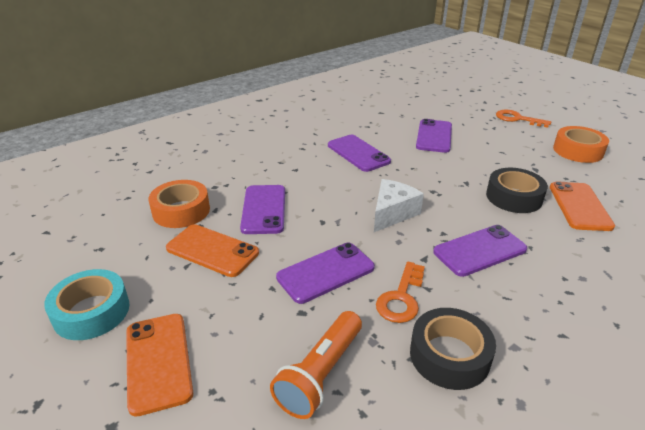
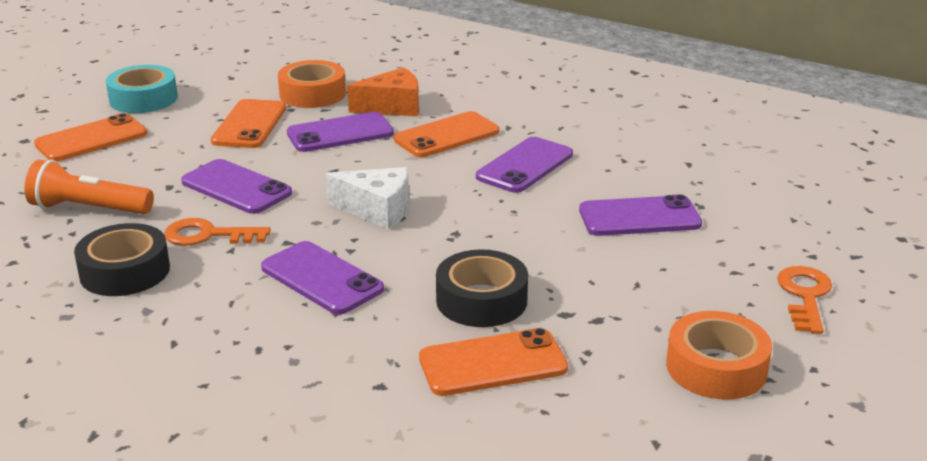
camera: 70 degrees right, 5 degrees down
none -> orange cheese [347,67,419,116]
none -> orange phone [394,111,499,157]

